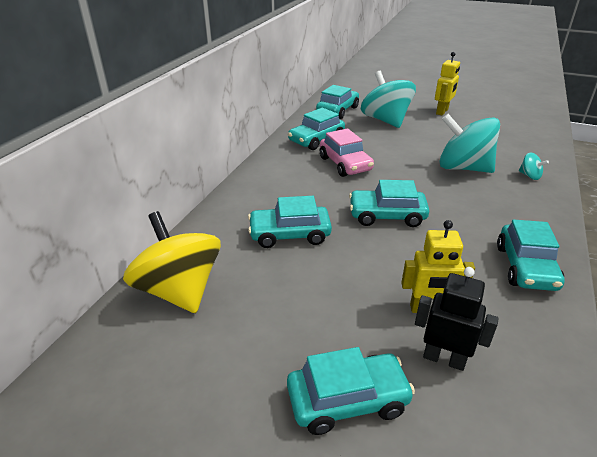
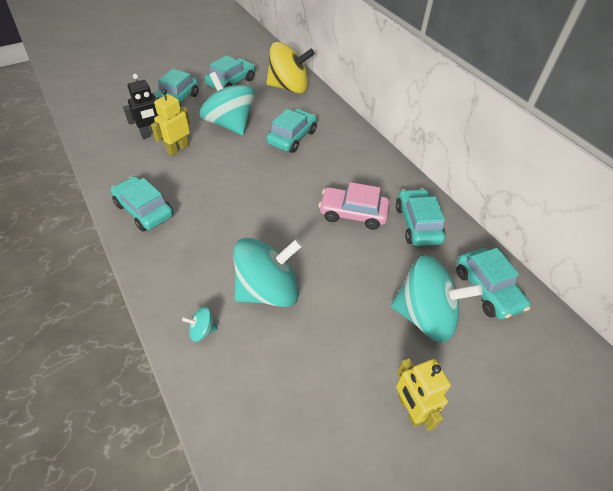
camera: 125 degrees right, 15 degrees up
turquoise car [349,180,429,227] -> turquoise car moved to [205,55,255,90]
none -> turquoise spinning top [199,72,255,135]

